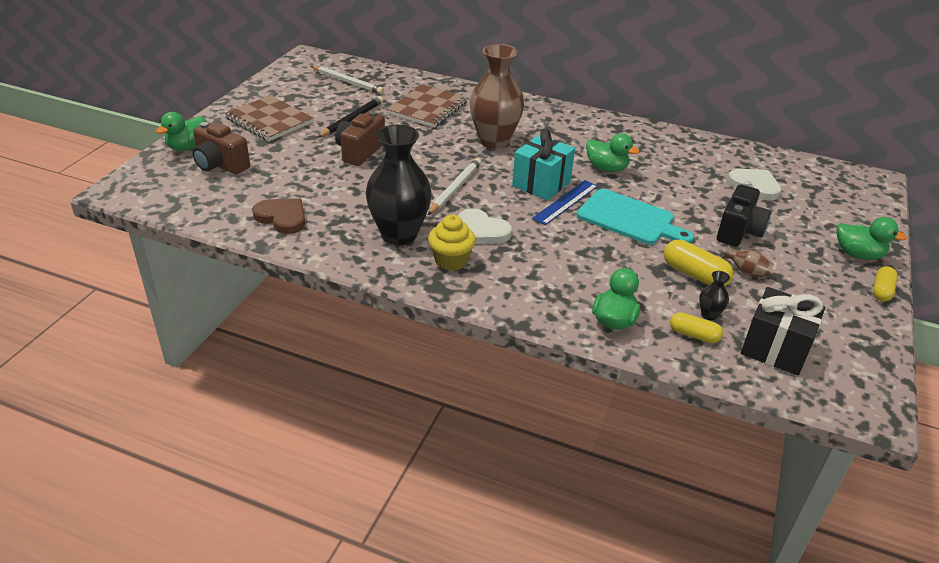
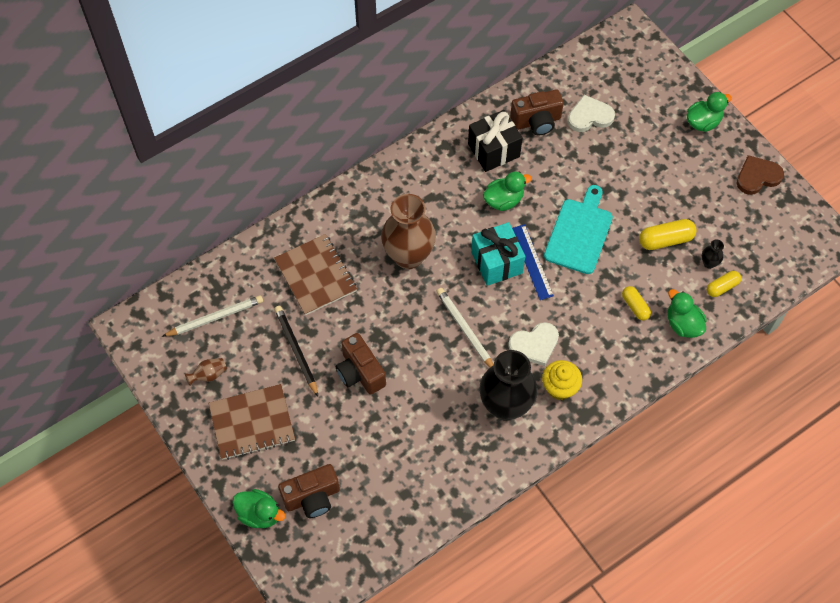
camera: 55 degrees left, 25 degrees up
green duck [156,112,206,151] -> green duck turned 45 degrees counterclockwise [232,489,286,528]
brown heart [252,198,305,234] -> brown heart moved to [736,155,784,195]
turquoise cutting board [577,189,694,244] -> turquoise cutting board turned 45 degrees counterclockwise [544,185,613,274]
black camera [717,184,771,247] -> none
brown vase [722,245,774,278] -> brown vase moved to [185,358,227,386]
black gift [741,287,825,375] -> black gift moved to [468,110,522,172]
yellow capsule [873,266,898,302] -> yellow capsule moved to [622,286,651,321]
none -> brown camera [510,89,564,135]

